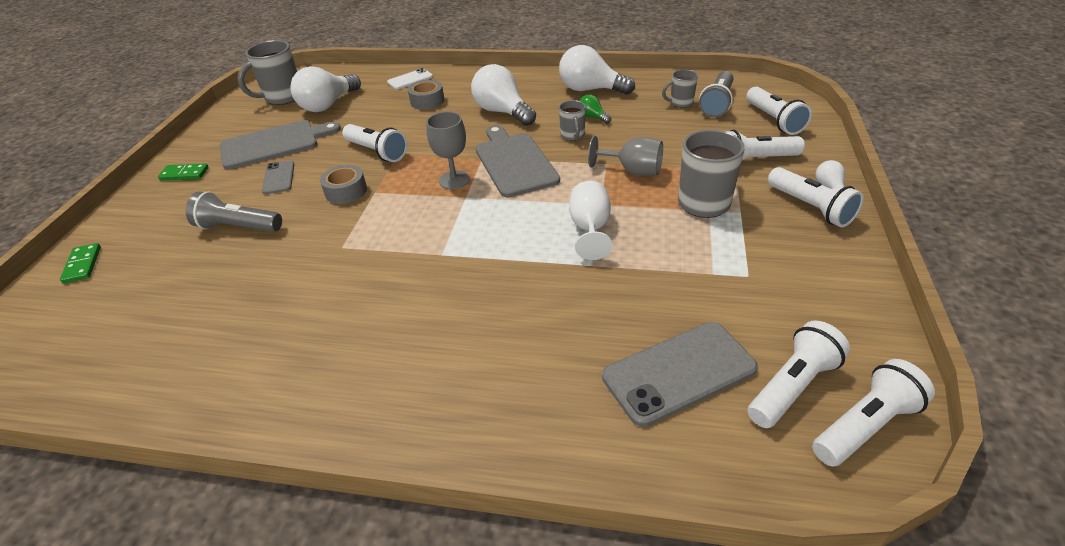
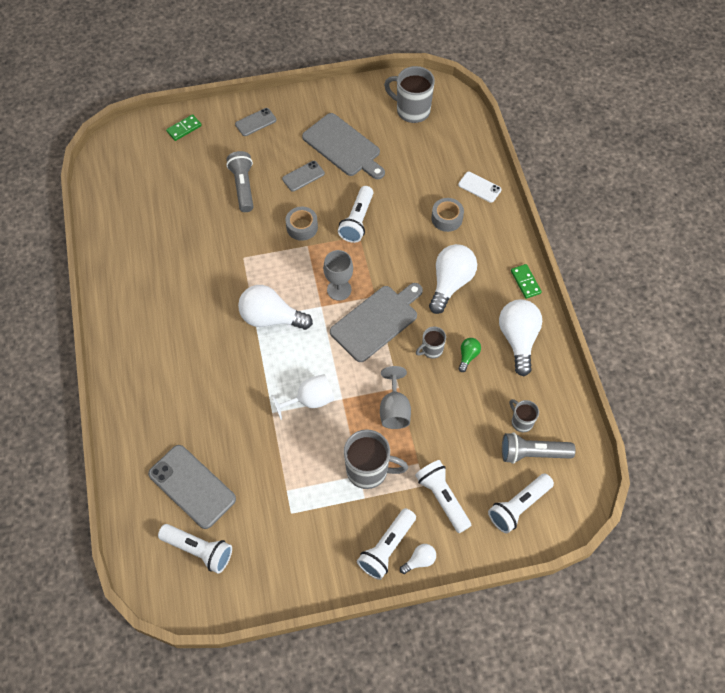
camera: 65 degrees right, 20 degrees up
green domino [158,164,209,180] -> green domino moved to [511,264,542,299]
white light bulb [290,66,361,112] -> white light bulb moved to [238,285,313,330]
white flashlight [812,359,935,467] -> none
none -> grey phone [235,108,277,136]

